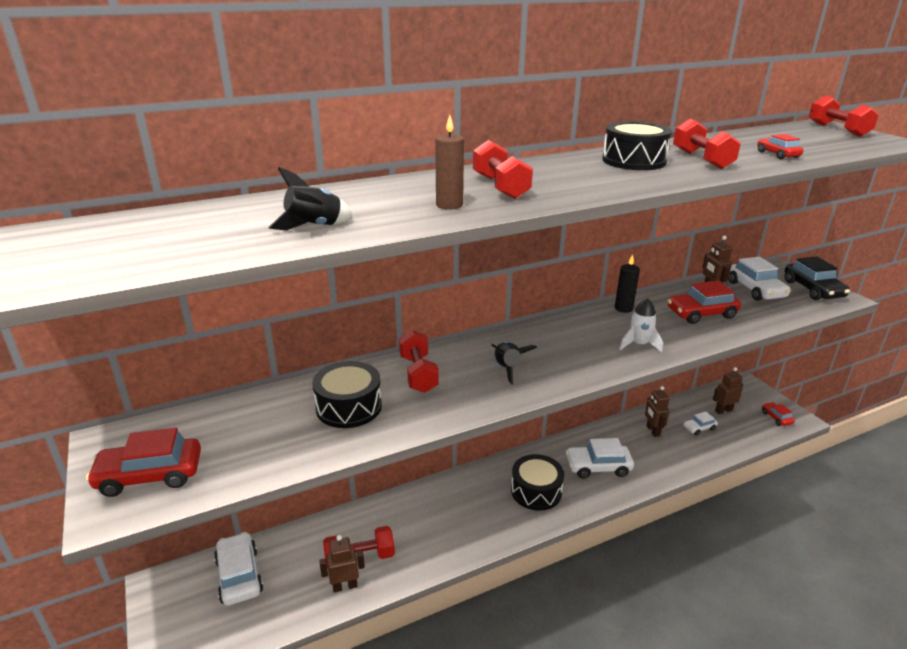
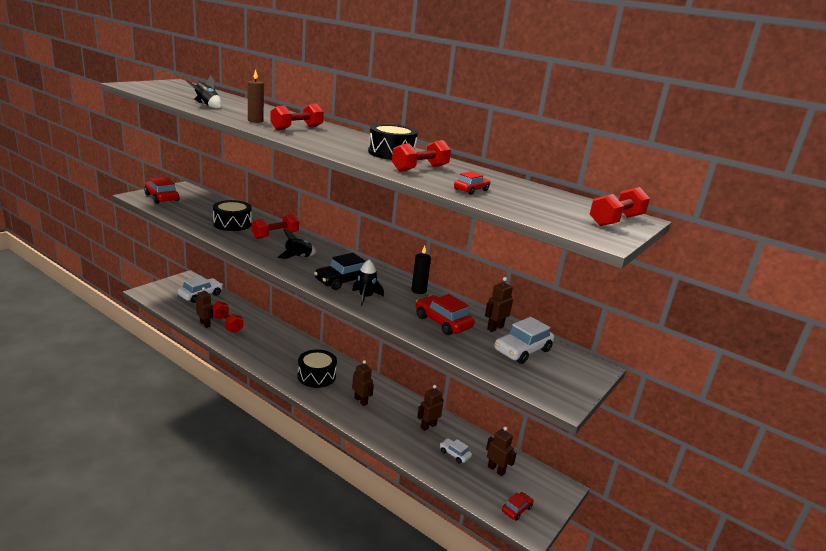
camera: 60 degrees right, 5 degrees down
white car [566,438,634,479] -> brown robot [352,360,374,406]
white rocket [620,298,663,353] -> black rocket [352,260,384,306]
black car [785,257,850,300] -> black car moved to [314,253,365,290]

